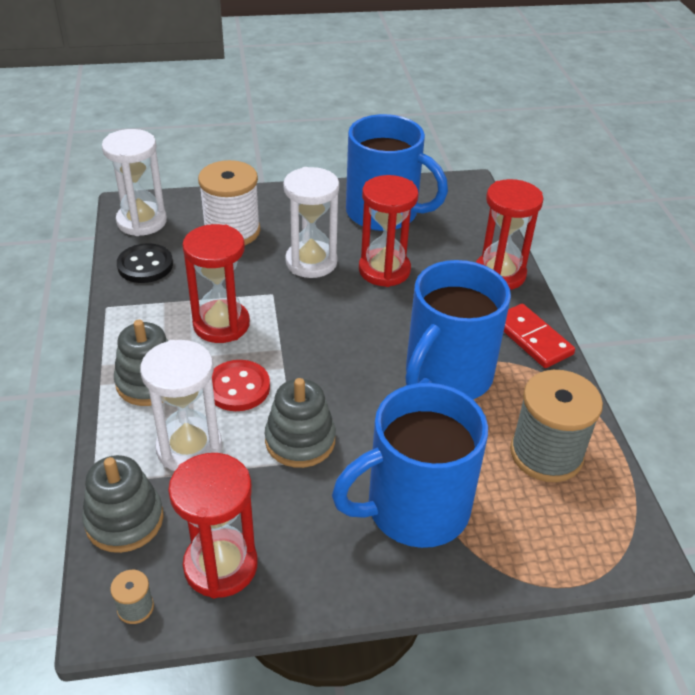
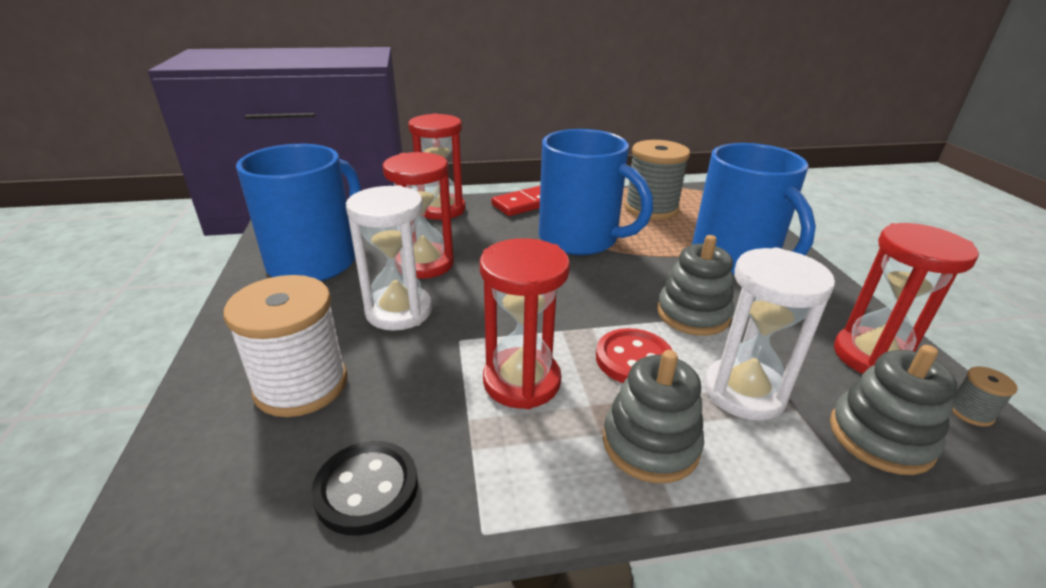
camera: 90 degrees left, 10 degrees down
white hourglass [102,129,167,236] -> none

